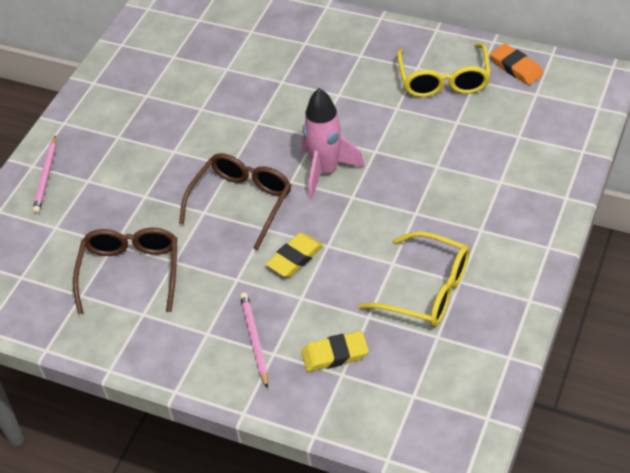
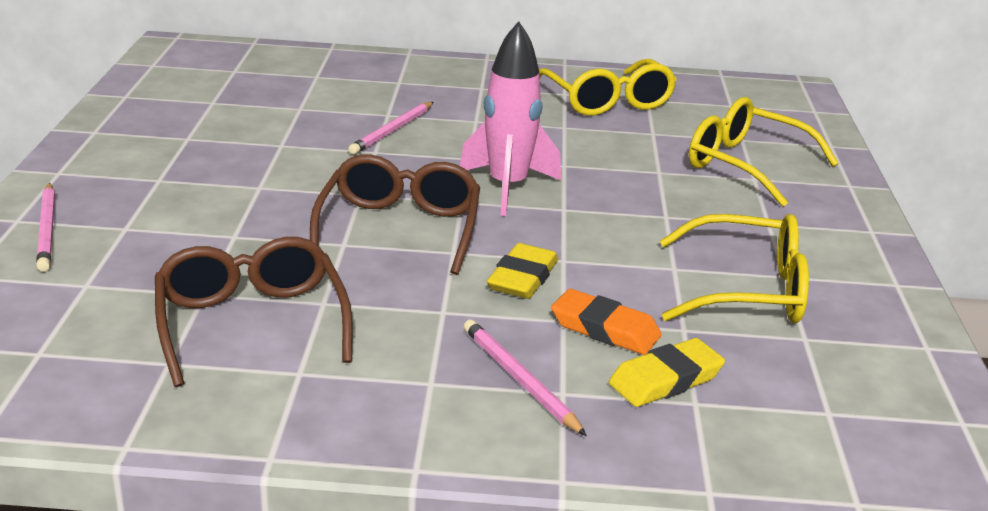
camera: 25 degrees left, 20 degrees down
orange eraser [490,43,543,85] -> orange eraser moved to [551,289,662,355]
none -> pink pencil [348,102,433,154]
none -> yellow glasses [689,97,839,207]

